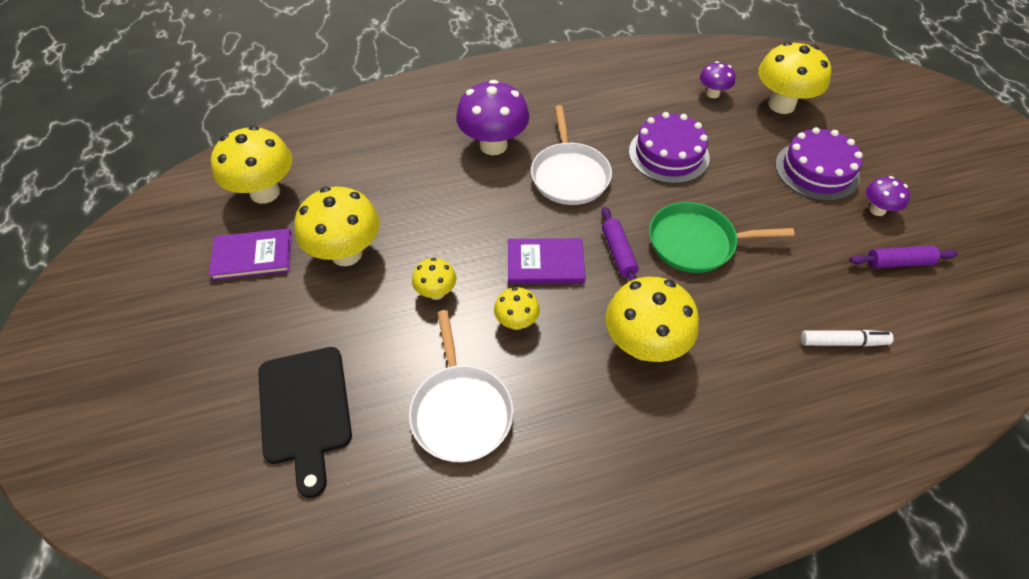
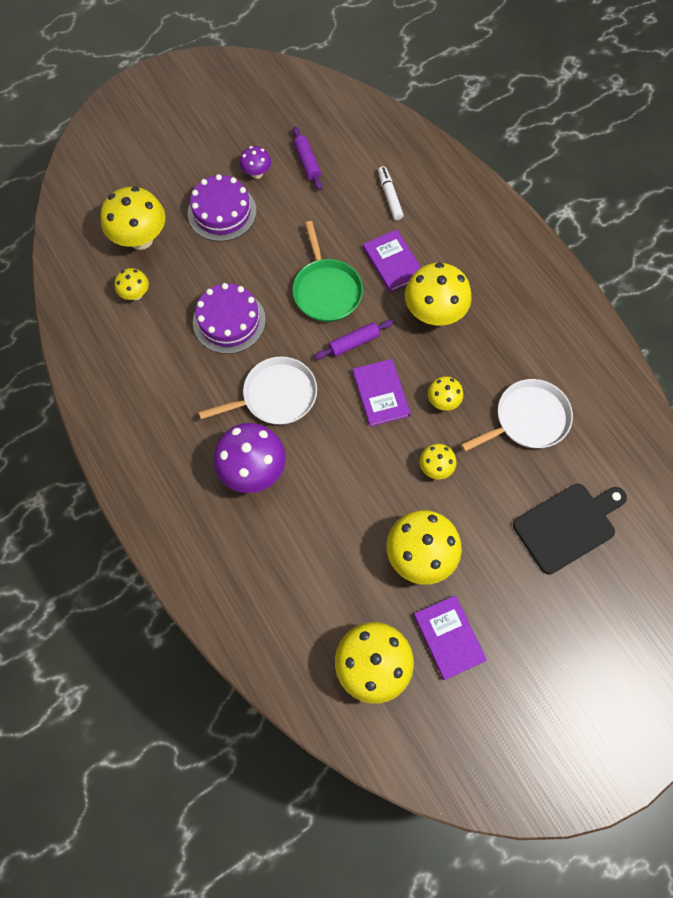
camera: 105 degrees left, 15 degrees up
purple mushroom [700,61,735,98] -> yellow mushroom [115,268,149,300]
none -> purple book [363,229,421,293]

